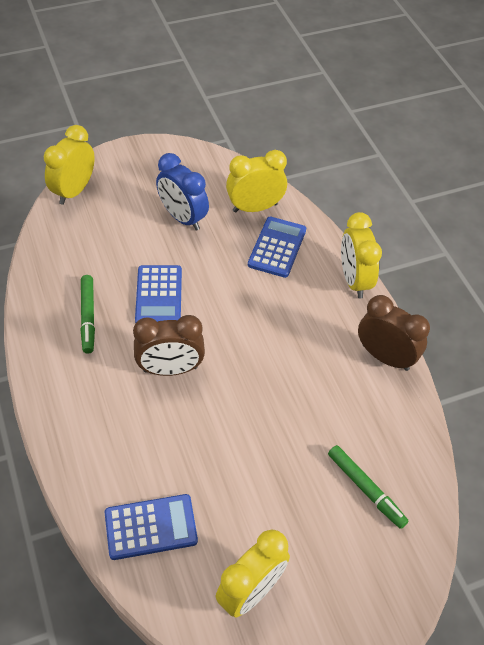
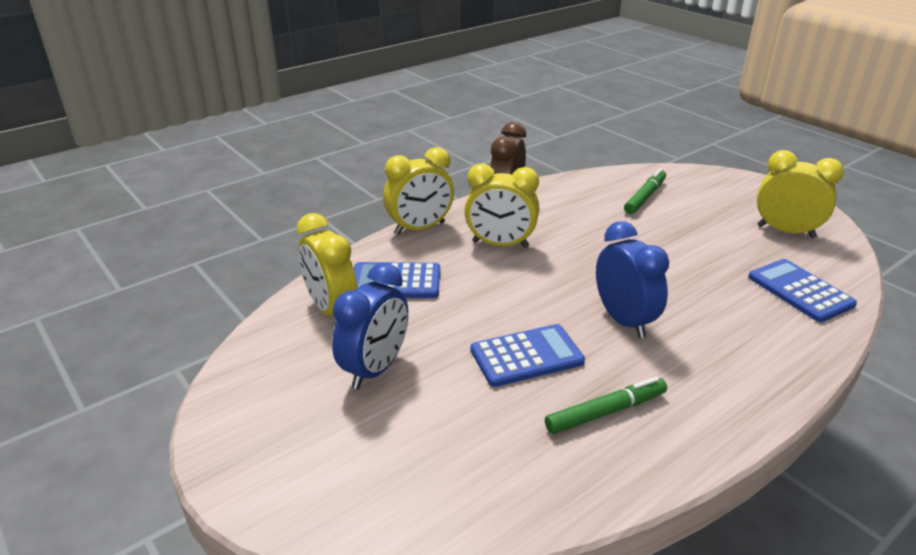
camera: 105 degrees left, 20 degrees down
yellow clock [44,125,95,205] -> yellow clock moved to [464,164,539,248]
brown clock [133,315,205,376] -> blue clock [596,221,669,338]

